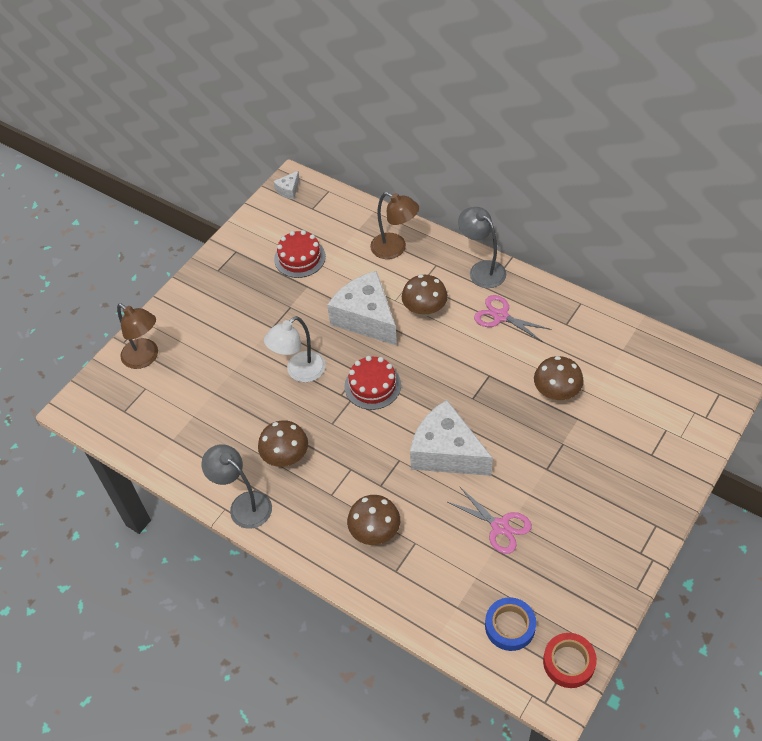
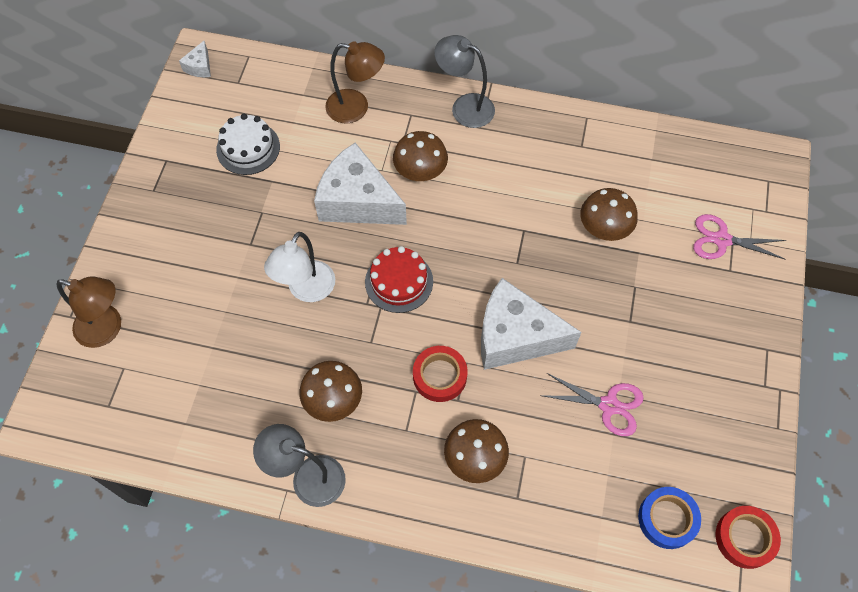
camera: 25 degrees left, 10 degrees up
red cake [274,230,326,278] -> white cake [216,113,280,175]
pink scissors [474,295,551,342] -> pink scissors moved to [693,214,786,260]
none -> red tape [413,346,467,402]

